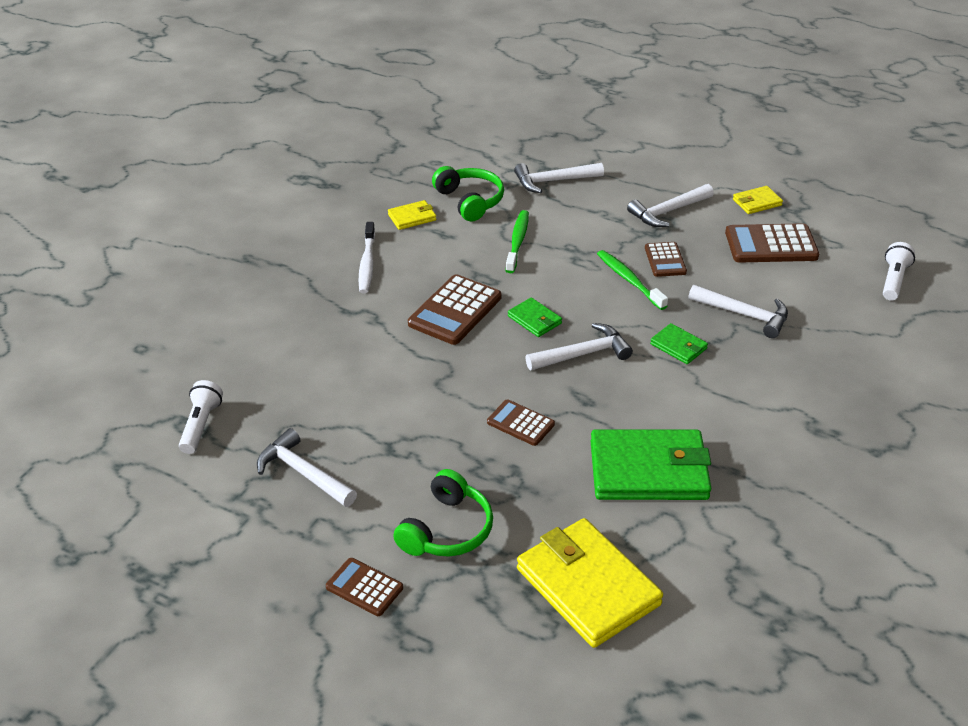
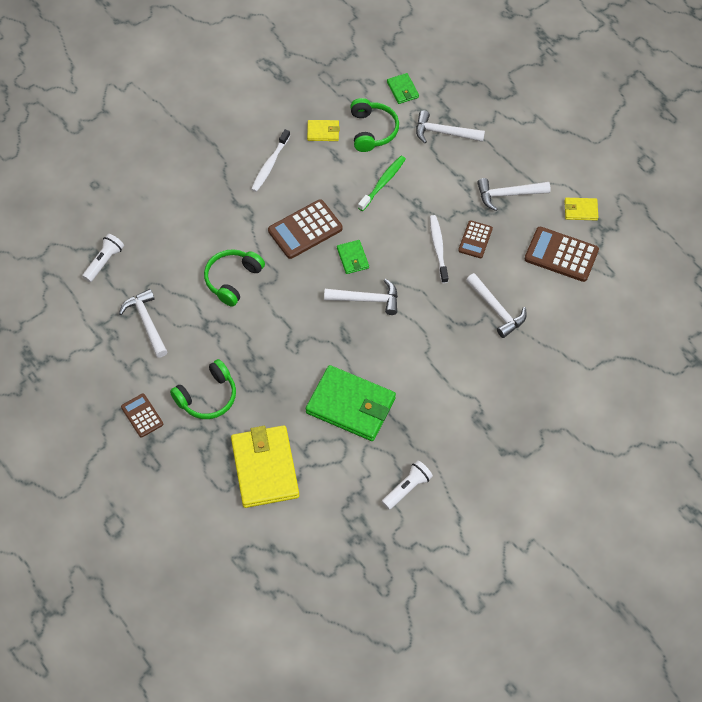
camera: 25 degrees right, 20 degrees up
brown calculator [487,399,555,446] -> none
green toothbrush [597,250,668,310] -> white toothbrush [430,215,448,283]
green wallet [650,323,708,364] -> green wallet moved to [387,73,419,104]
white flashlight [883,242,915,301] -> white flashlight moved to [382,460,433,510]
none -> green headphones [204,249,265,306]

